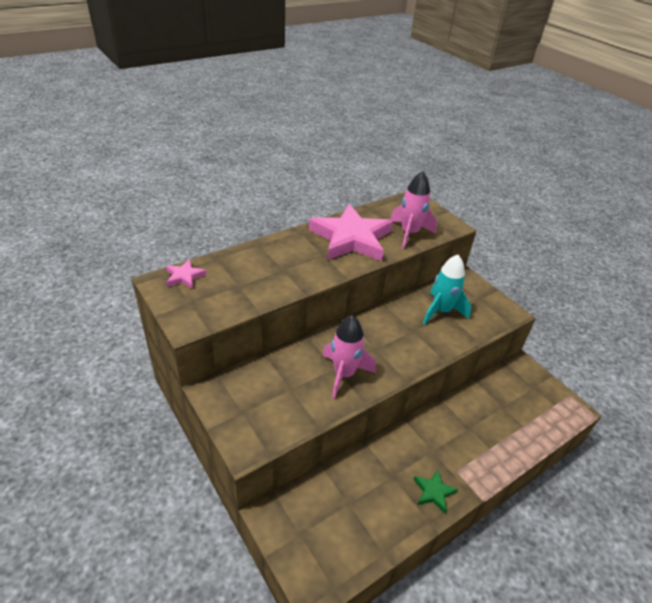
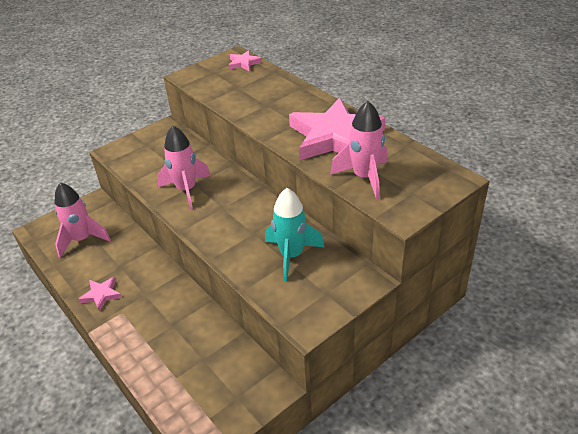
camera: 90 degrees right, 0 degrees up
green star [413,469,458,513] -> pink star [78,277,122,312]
none -> pink rocket [54,182,111,258]

